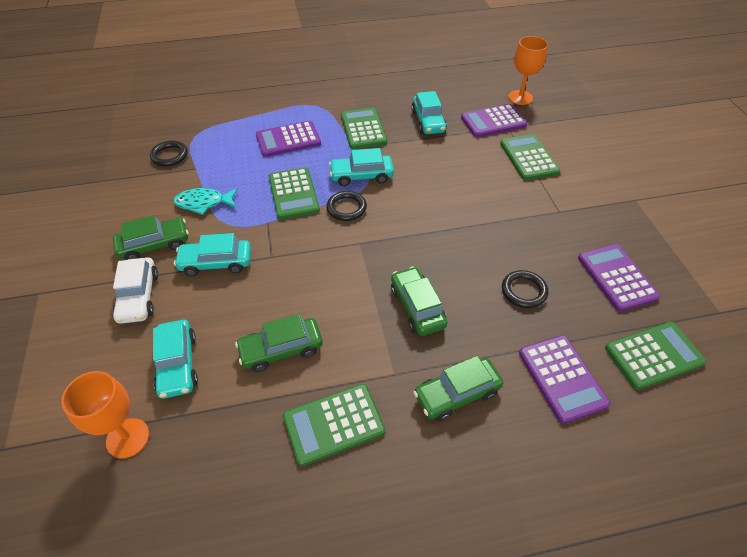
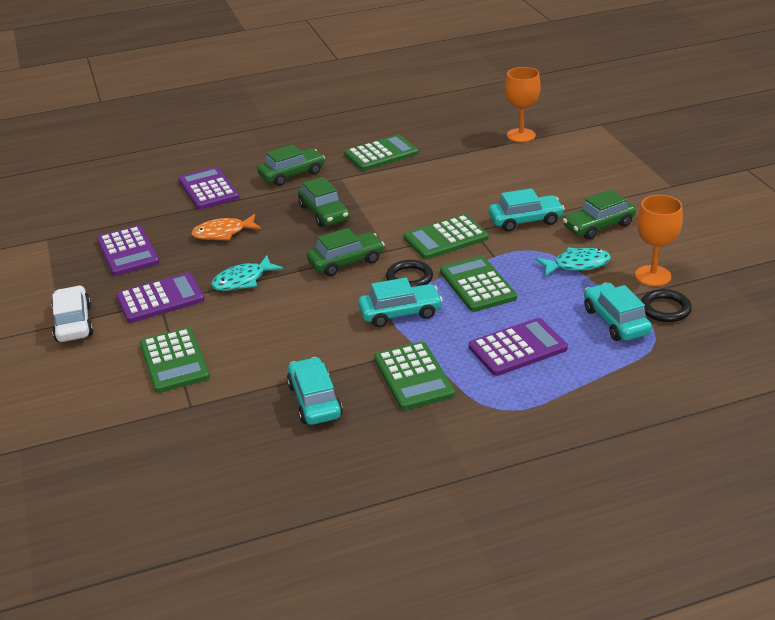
camera: 175 degrees right, 15 degrees down
white car [113,257,158,324] -> white car moved to [51,285,93,342]
turquoise car [153,320,198,399] -> turquoise car moved to [584,283,652,341]
green car [235,314,323,372] -> green car moved to [307,228,385,276]
purple calculator [461,104,527,137] -> purple calculator moved to [116,273,204,323]
black ring [502,270,548,308] -> orange fish [191,214,261,241]
orange goblet [508,36,548,105] -> orange goblet moved to [635,195,683,286]
green calculator [605,322,706,390] -> green calculator moved to [404,214,489,259]
none -> turquoise fish [211,255,283,291]

